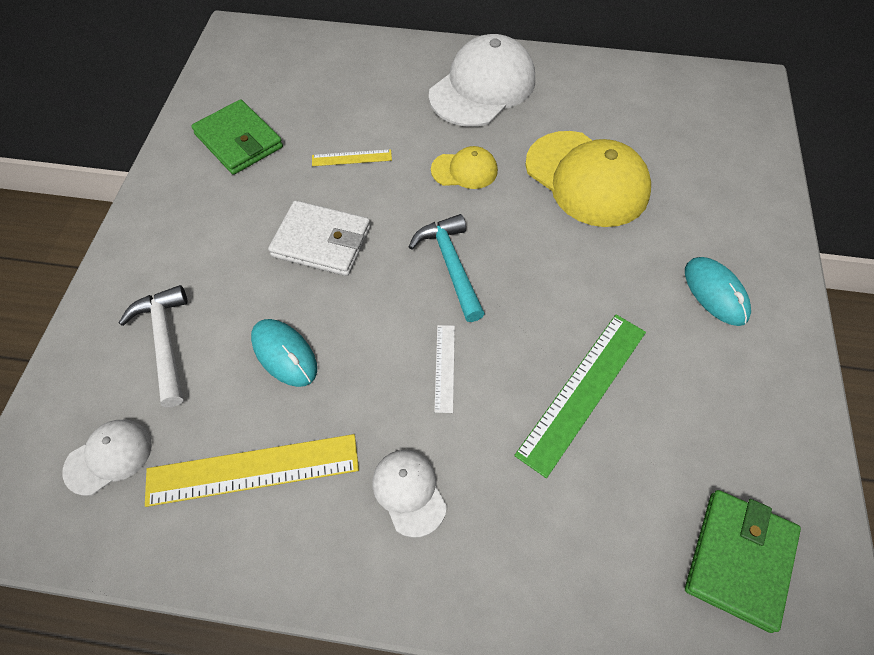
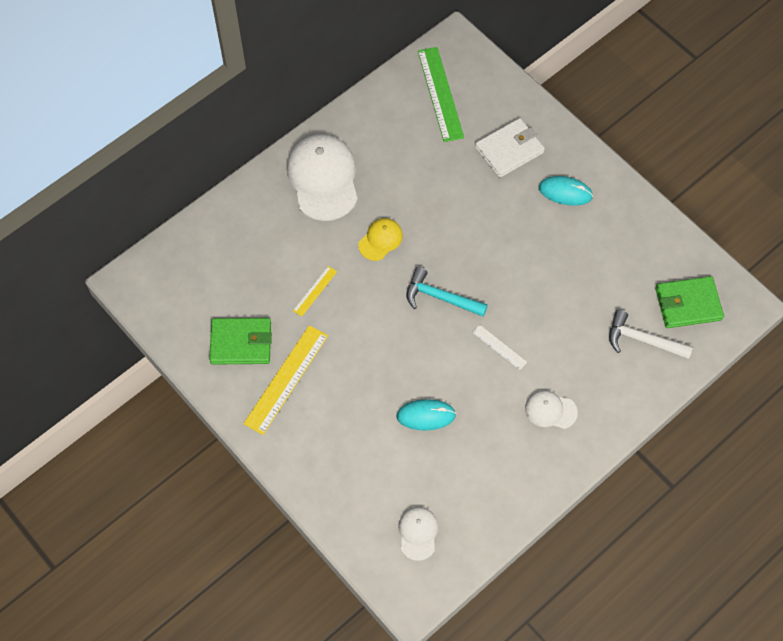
camera: 50 degrees left, 5 degrees up
white hammer [119,285,187,407] -> white hammer moved to [609,310,693,359]
yellow ruler [145,434,359,507] -> yellow ruler moved to [243,325,328,435]
white wallet [268,200,371,276] -> white wallet moved to [475,118,545,178]
green ruler [514,314,646,478] -> green ruler moved to [418,47,464,142]
yellow cap [525,131,651,227] -> none
green wallet [685,490,801,633] -> green wallet turned 75 degrees counterclockwise [655,276,724,328]

